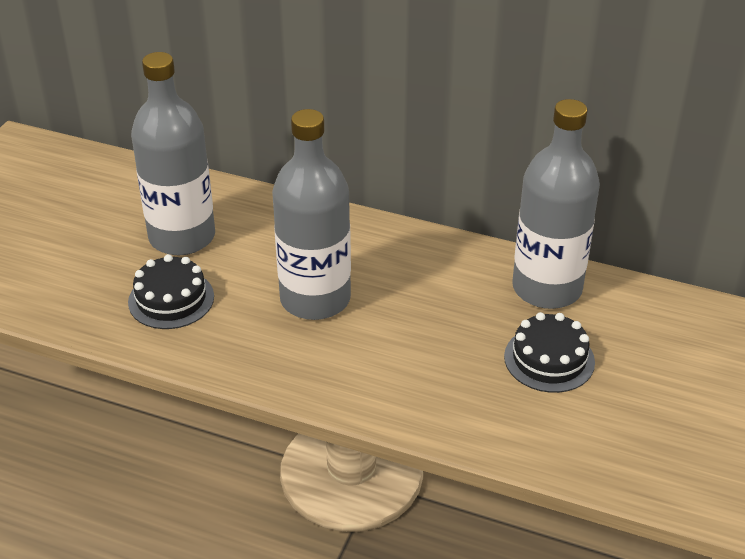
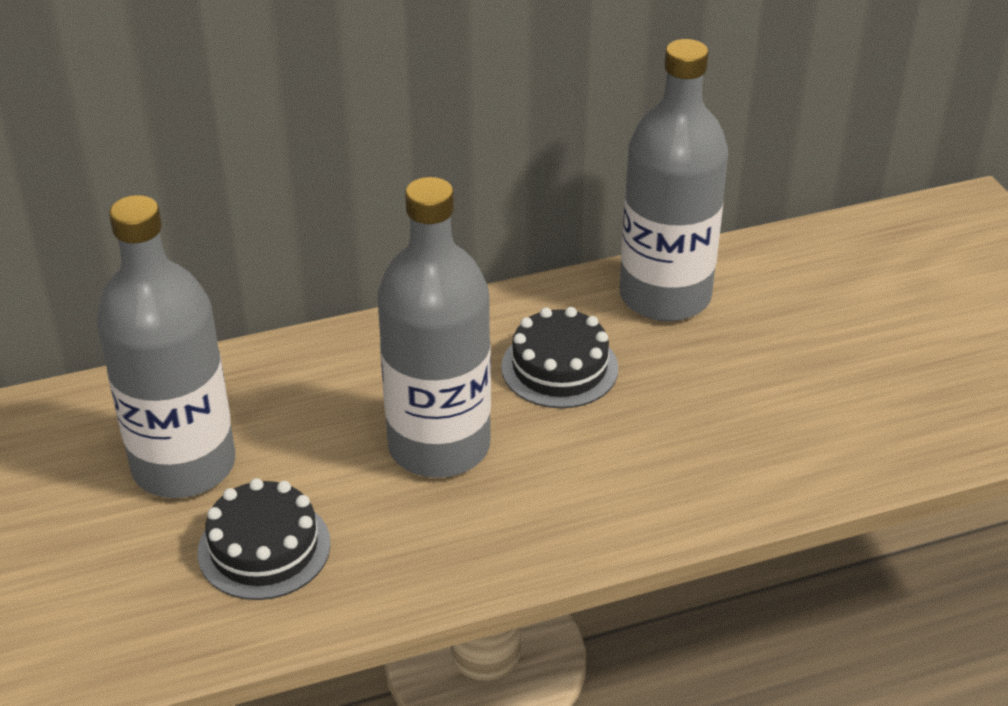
camera: 40 degrees left, 0 degrees up
black cake [504,312,595,393] -> black cake moved to [501,307,618,408]

